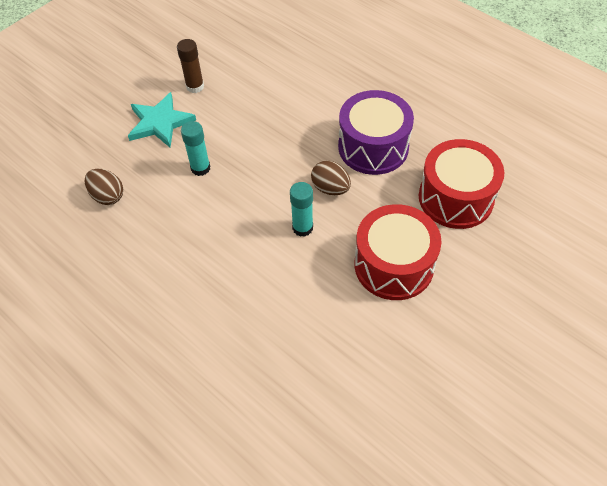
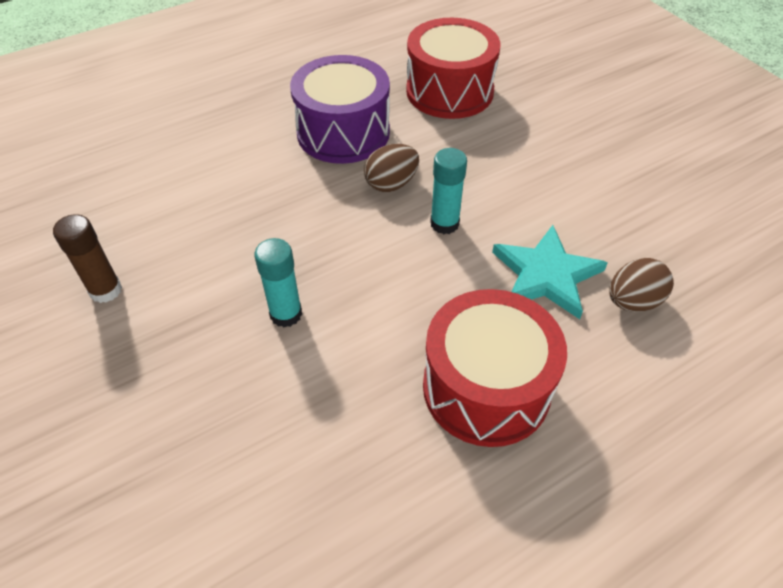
camera: 75 degrees left, 5 degrees down
brown egg [85,169,123,205] -> brown egg moved to [609,258,674,312]
turquoise star [128,92,196,147] -> turquoise star moved to [492,225,608,319]
red drum [355,204,442,300] -> red drum moved to [423,289,567,447]

